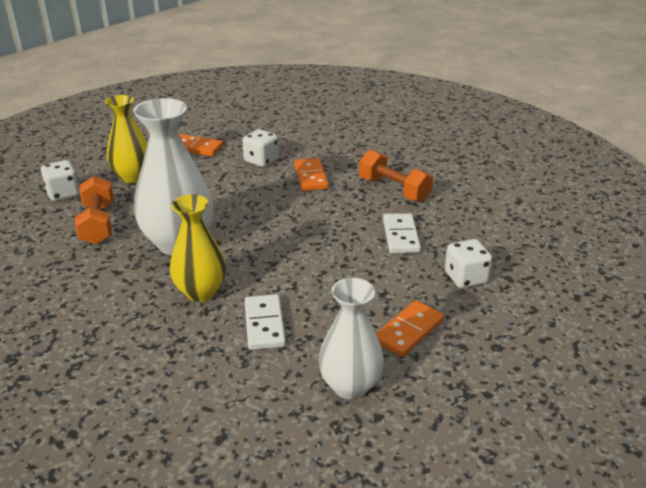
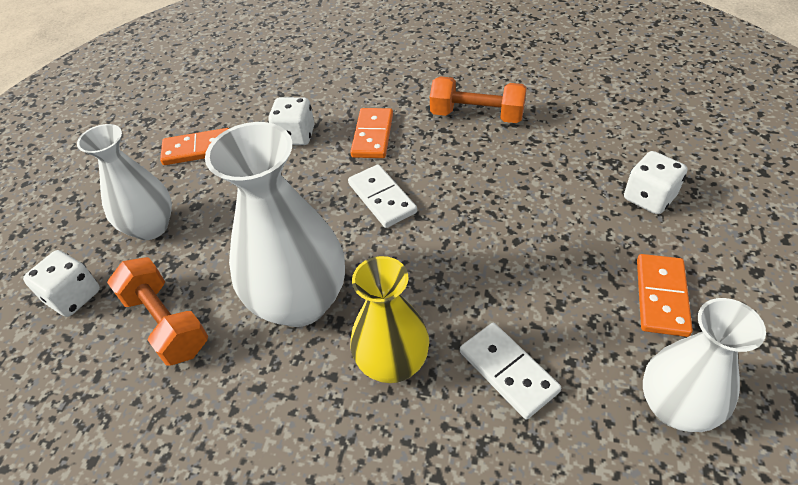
camera: 25 degrees left, 15 degrees up
yellow vase [105,95,148,183] -> white vase [77,124,172,240]
orange domino [294,158,328,191] -> orange domino turned 45 degrees clockwise [350,108,393,158]
white domino [383,213,421,253] -> white domino moved to [348,164,417,228]

